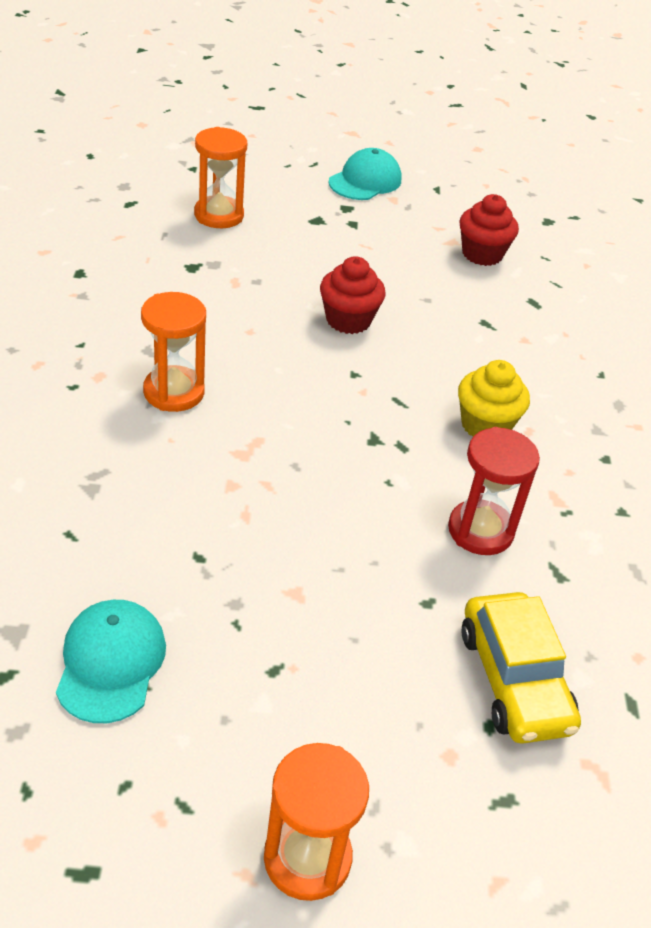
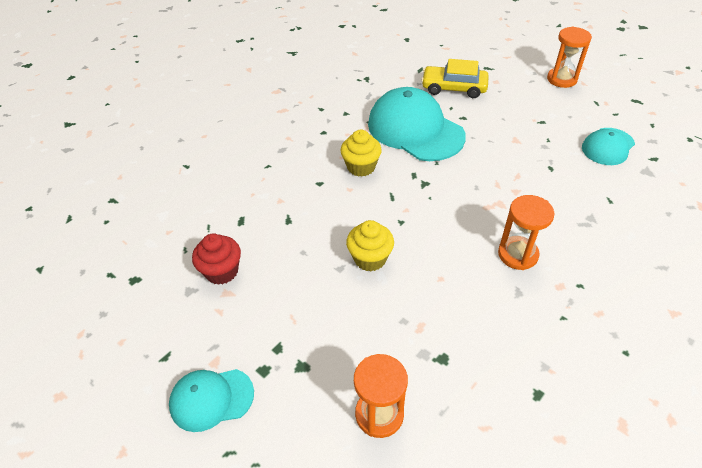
camera: 135 degrees left, 5 degrees up
red cupcake [320,256,385,334] -> yellow cupcake [346,220,394,271]
red hourglass [448,427,540,555] -> turquoise cap [368,87,466,161]
yellow car [461,592,581,744] -> yellow car turned 105 degrees counterclockwise [421,59,489,98]

